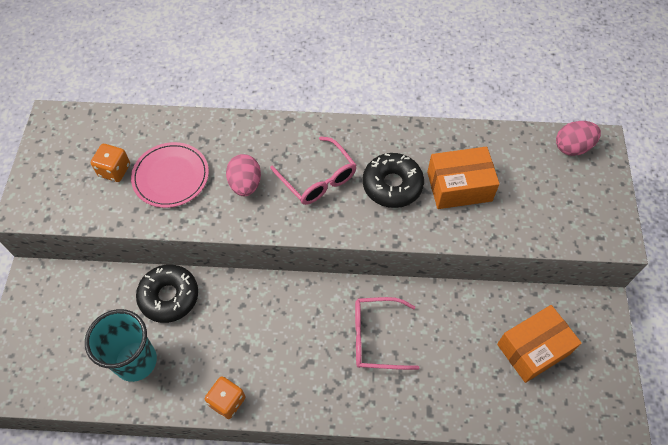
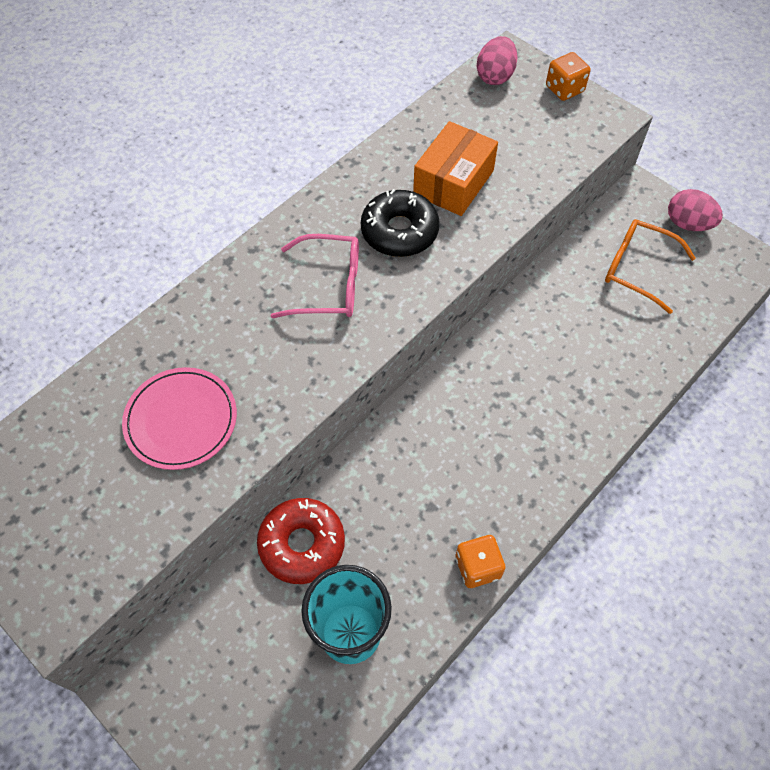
camera: 50 degrees left, 0 degrees up
orange dice [91,144,130,182] -> orange dice moved to [546,52,591,101]
black donut [136,265,198,323] -> red donut [257,498,345,584]
pink egg [226,154,261,196] -> pink egg moved to [668,189,723,231]
pink glasses [355,297,419,370] -> none
orange box [497,305,582,383] -> orange glasses [605,219,696,314]

